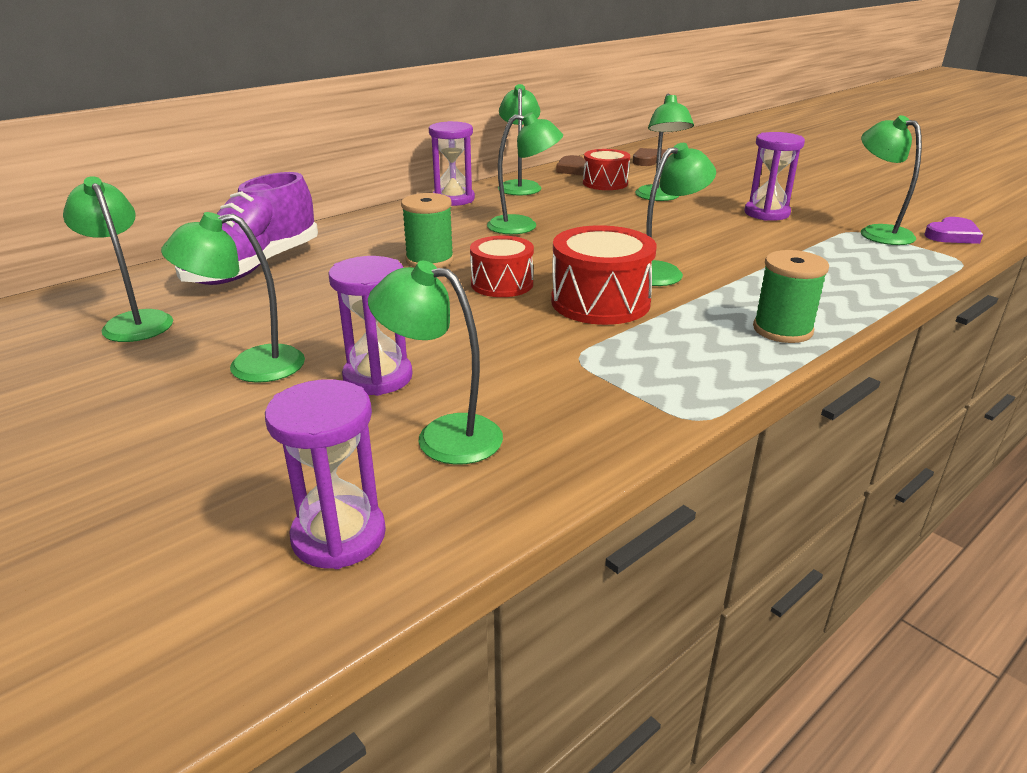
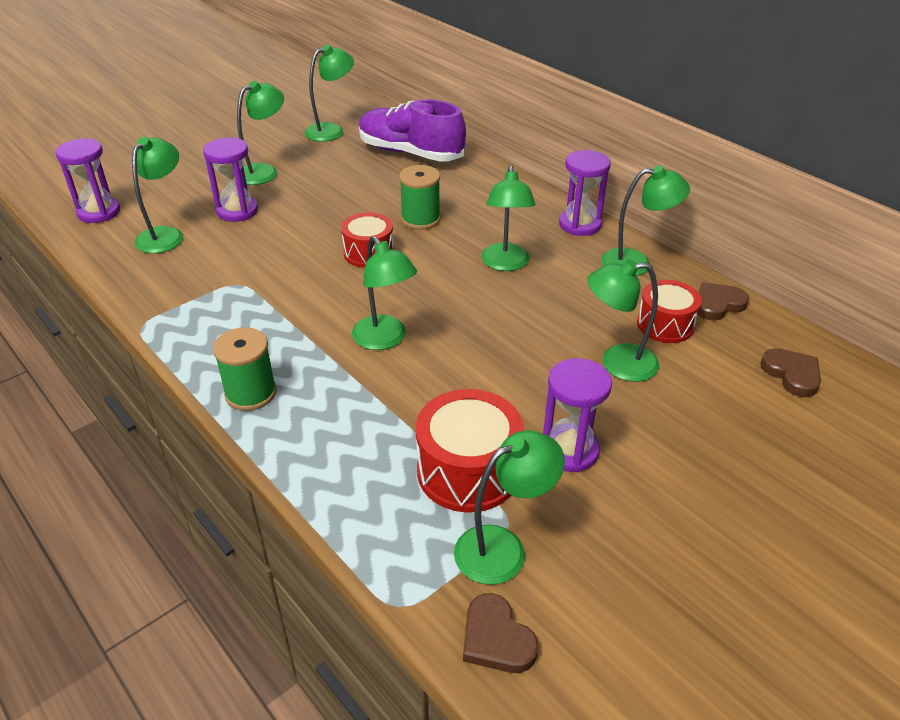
camera: 90 degrees right, 10 degrees up
green lamp [161,212,305,383] -> green lamp turned 60 degrees clockwise [237,81,284,185]
red drum [551,225,657,325] -> red drum moved to [416,389,524,512]
purple heart [924,217,983,244] -> brown heart [463,593,539,673]

